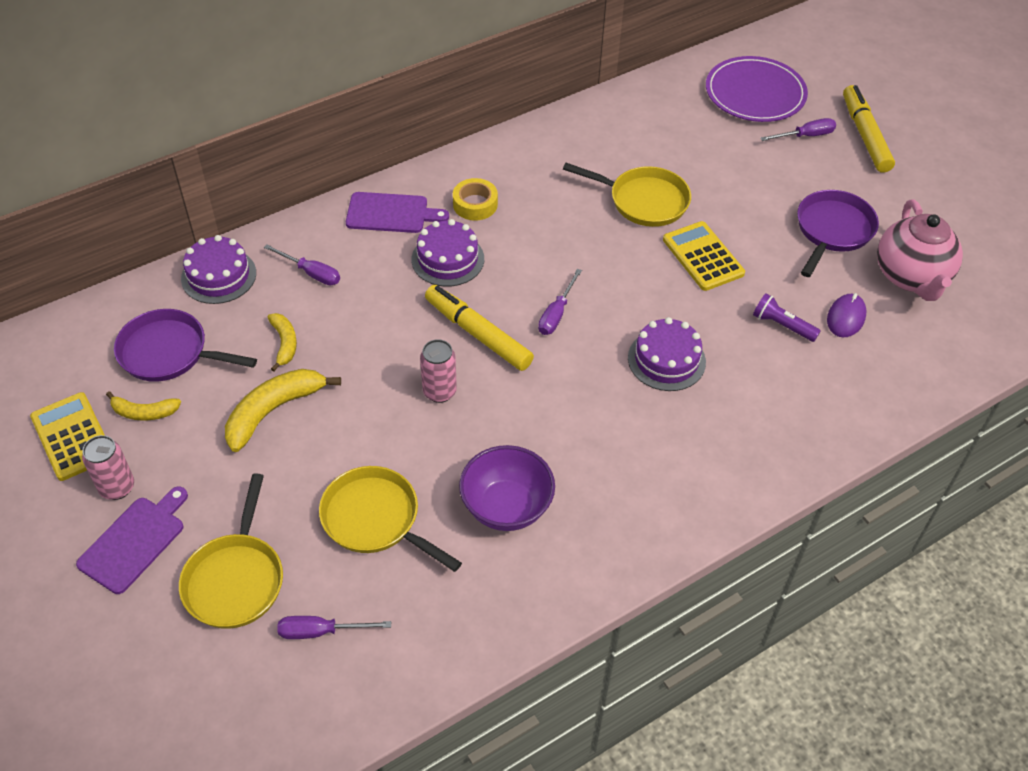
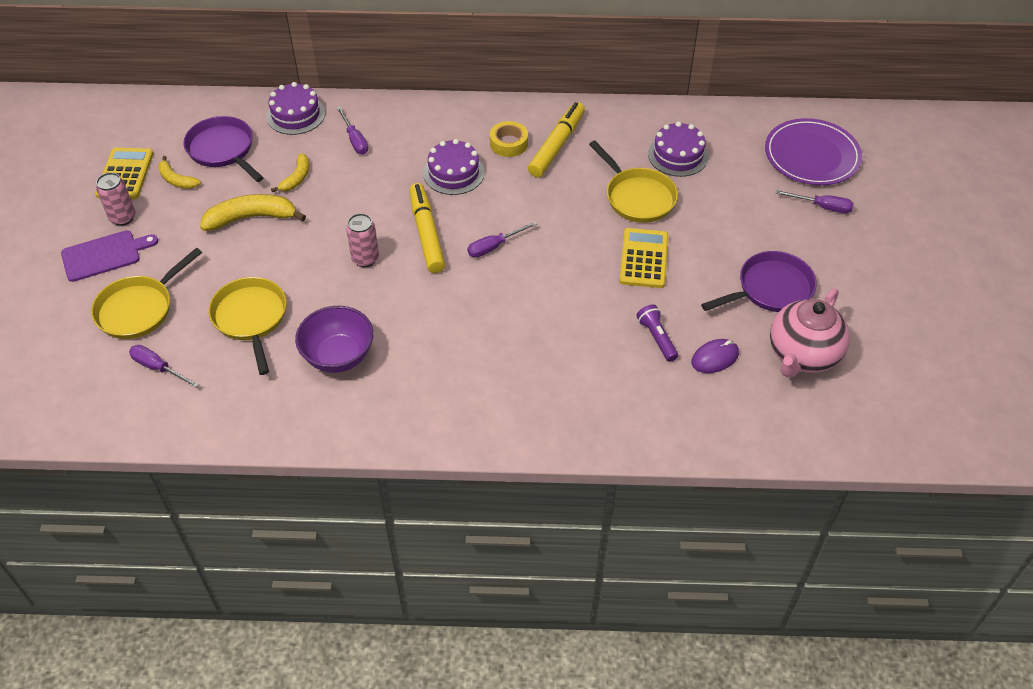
camera: 35 degrees right, 0 degrees up
purple cutting board [346,192,449,233] -> none
purple cake [628,317,706,391] -> purple cake moved to [648,122,709,177]
yellow marker [843,85,895,173] -> yellow marker moved to [528,102,585,177]

